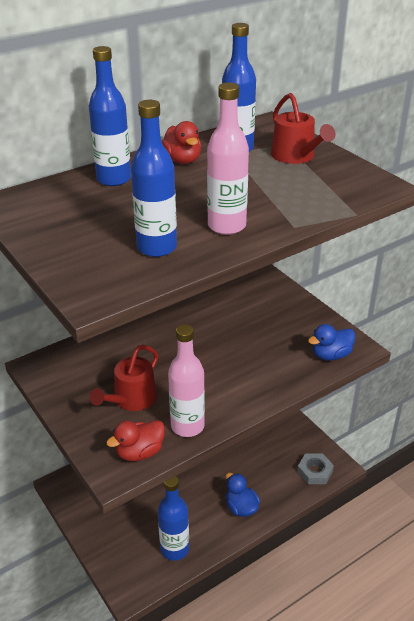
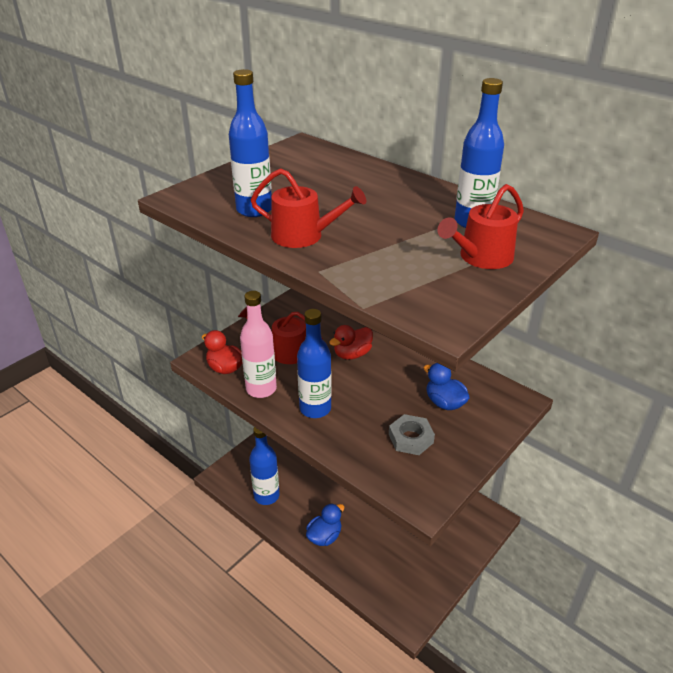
camera: 75 degrees right, 0 degrees up
blue bottle [89,46,131,186] -> blue bottle moved to [297,309,332,418]
red duck [161,121,201,164] -> red duck moved to [329,325,373,360]
pink bottle [207,82,249,235] -> red watering can [251,168,366,248]
grey nut [297,453,334,484] -> grey nut moved to [389,414,435,455]
blue duck [308,324,356,361] -> blue duck moved to [423,363,470,410]

